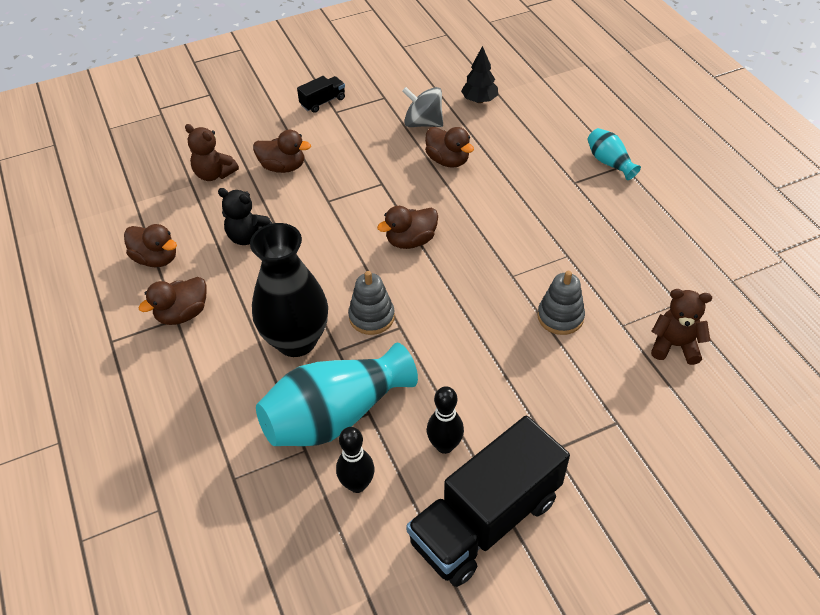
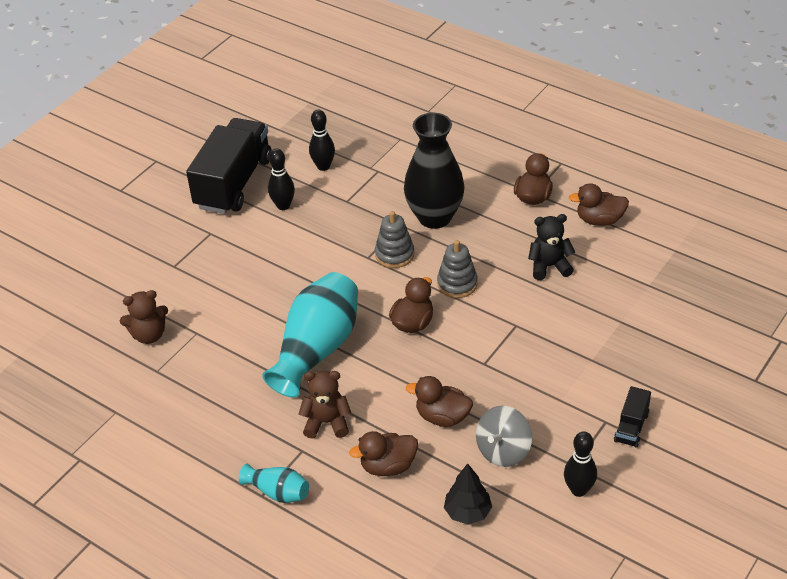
camera: 150 degrees right, 5 degrees down
brown teddy bear [185,124,239,181] -> brown teddy bear moved to [299,371,351,439]
brown duck [253,130,311,173] -> brown duck moved to [349,431,418,476]
turquoise vase [256,343,418,446] -> turquoise vase moved to [262,272,358,398]
grey spinning top [402,87,443,127] -> grey spinning top turned 135 degrees clockwise [476,406,532,467]
grey stacking toy [537,271,585,335] -> grey stacking toy moved to [437,240,478,298]
none -> black bowling pin [564,431,597,497]

